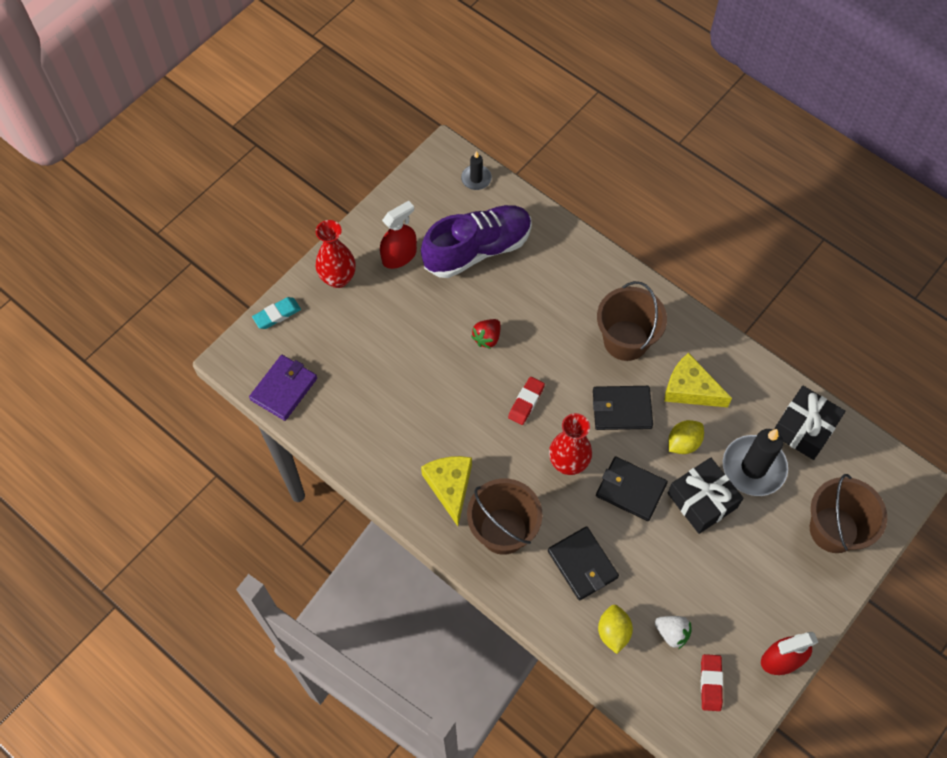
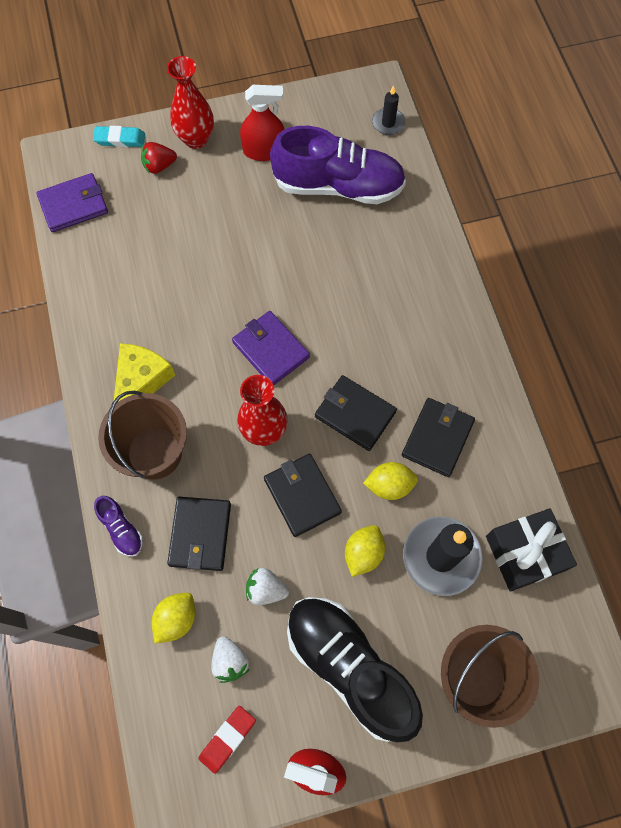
camera: 35 degrees right, 5 degrees up
red strawberry [471,319,501,349] -> red strawberry moved to [141,142,177,174]
red eraser [508,377,545,425] -> purple wallet [232,311,310,385]
brown bucket [597,281,667,361] -> none
yellow cheese [664,353,732,408] -> black wallet [402,398,475,477]
black gift [667,457,743,534] -> yellow lemon [345,525,385,577]
none -> purple shoe [94,496,143,557]
none -> white strawberry [246,568,289,605]
none -> black shoe [287,597,423,742]

